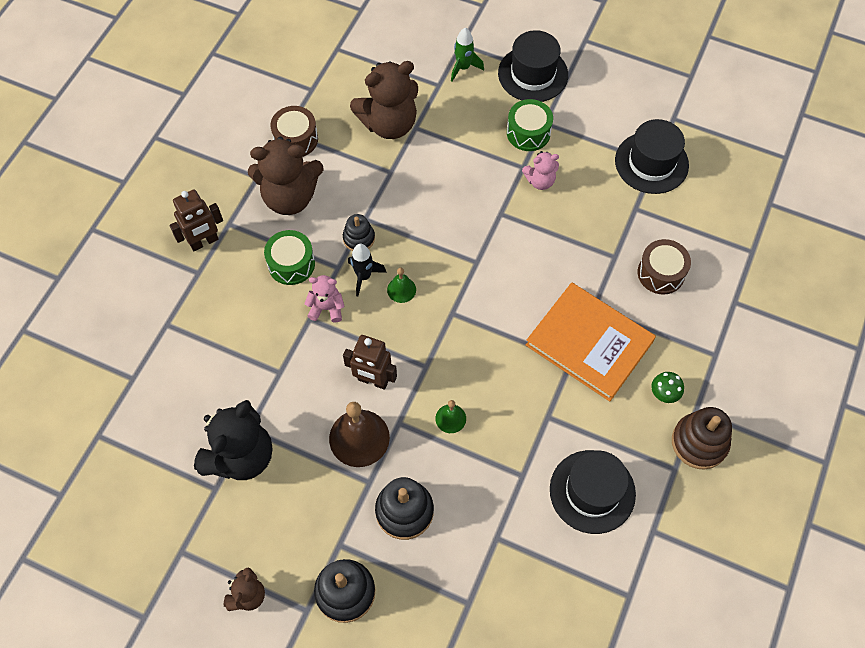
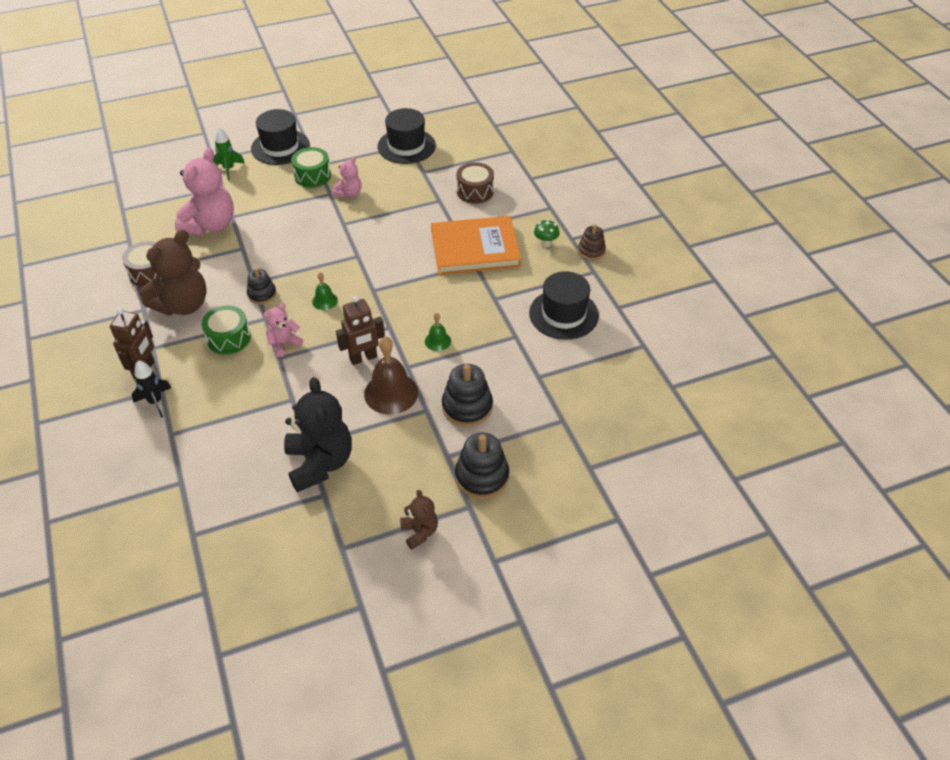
camera: 45 degrees left, 15 degrees down
black rocket [348,244,387,296] -> black rocket moved to [132,360,171,418]
brown teddy bear [350,61,418,139] -> pink teddy bear [175,148,234,235]
brown stacking toy [672,407,732,470] -> brown stacking toy [578,224,606,260], size x0.62

